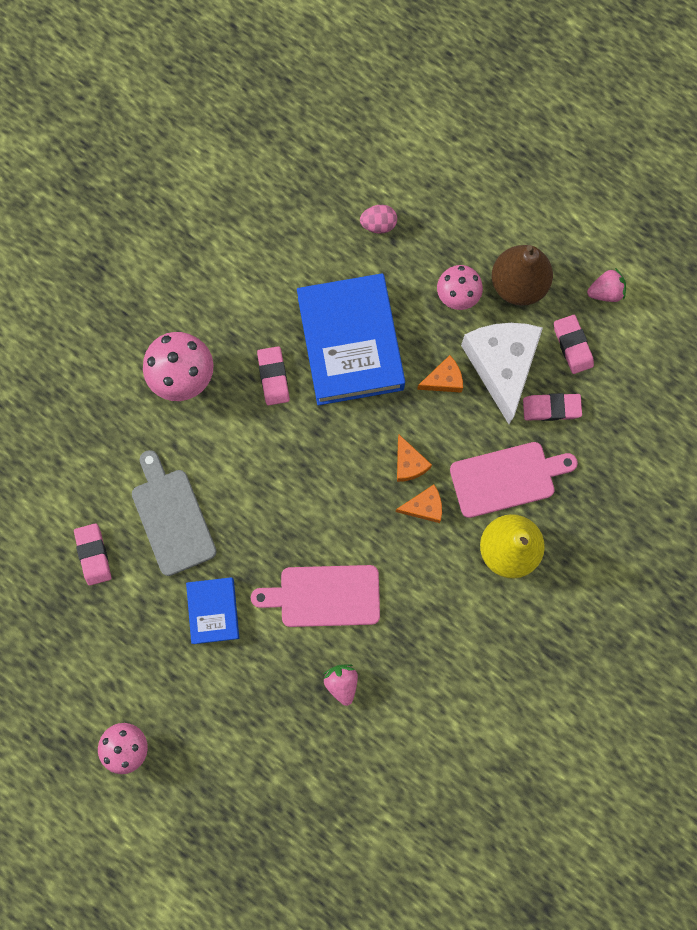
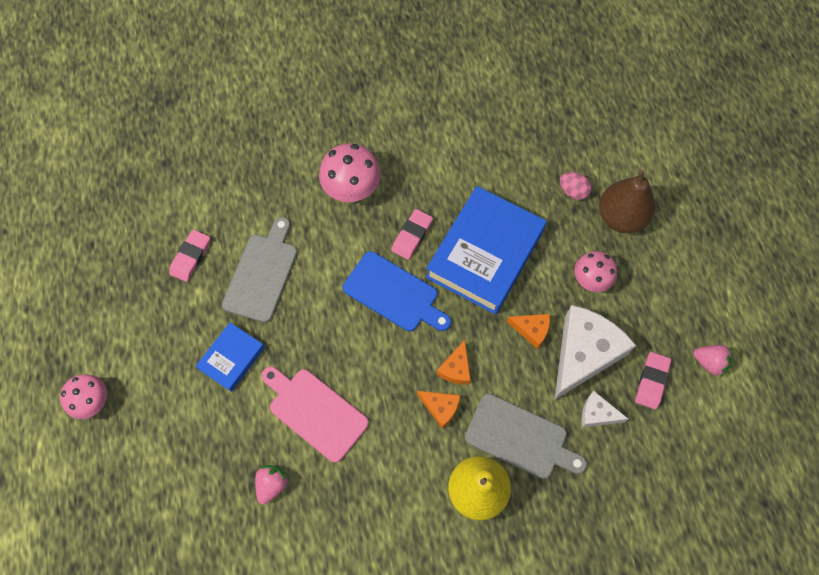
camera: 40 degrees right, 10 degrees down
pink cutting board [450,442,578,518] -> grey cutting board [465,394,587,479]
brown pear [492,245,553,306] -> brown pear moved to [599,170,655,233]
pink eraser [523,393,582,421] -> white cheese [582,391,628,427]
none -> blue cutting board [343,251,451,331]

